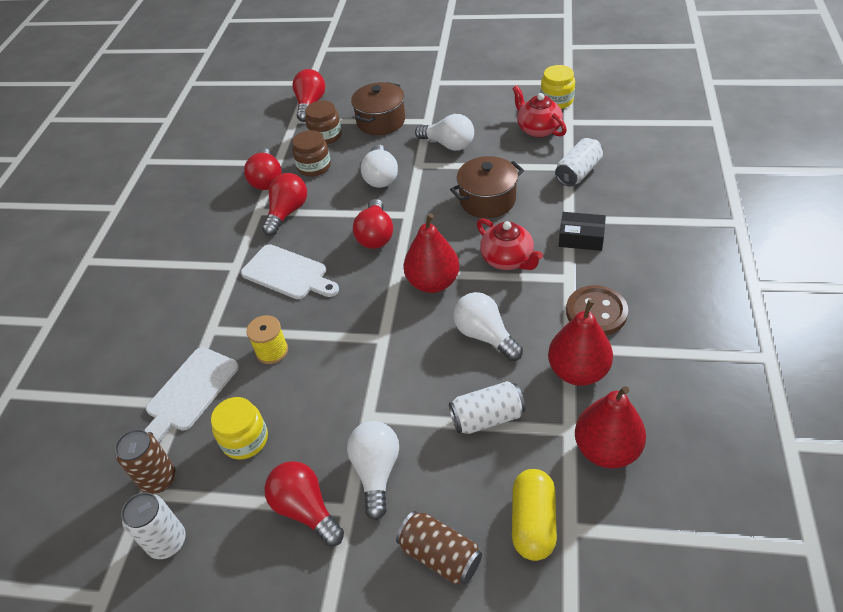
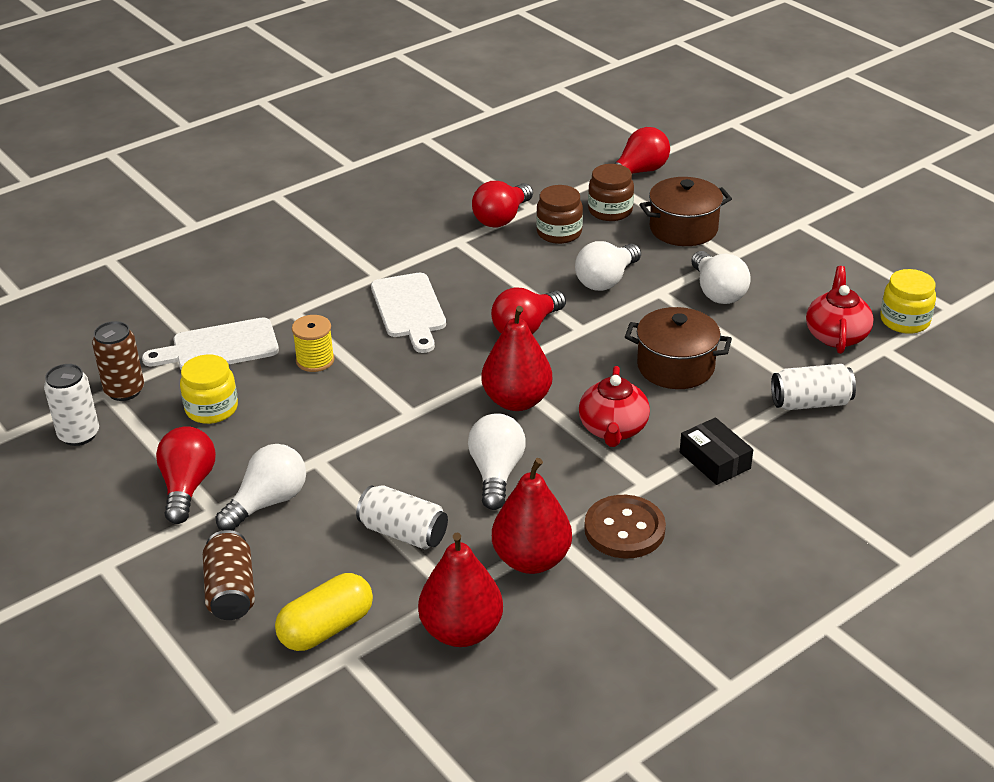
camera: 40 degrees right, 10 degrees down
red light bulb [262,173,307,236] -> none

